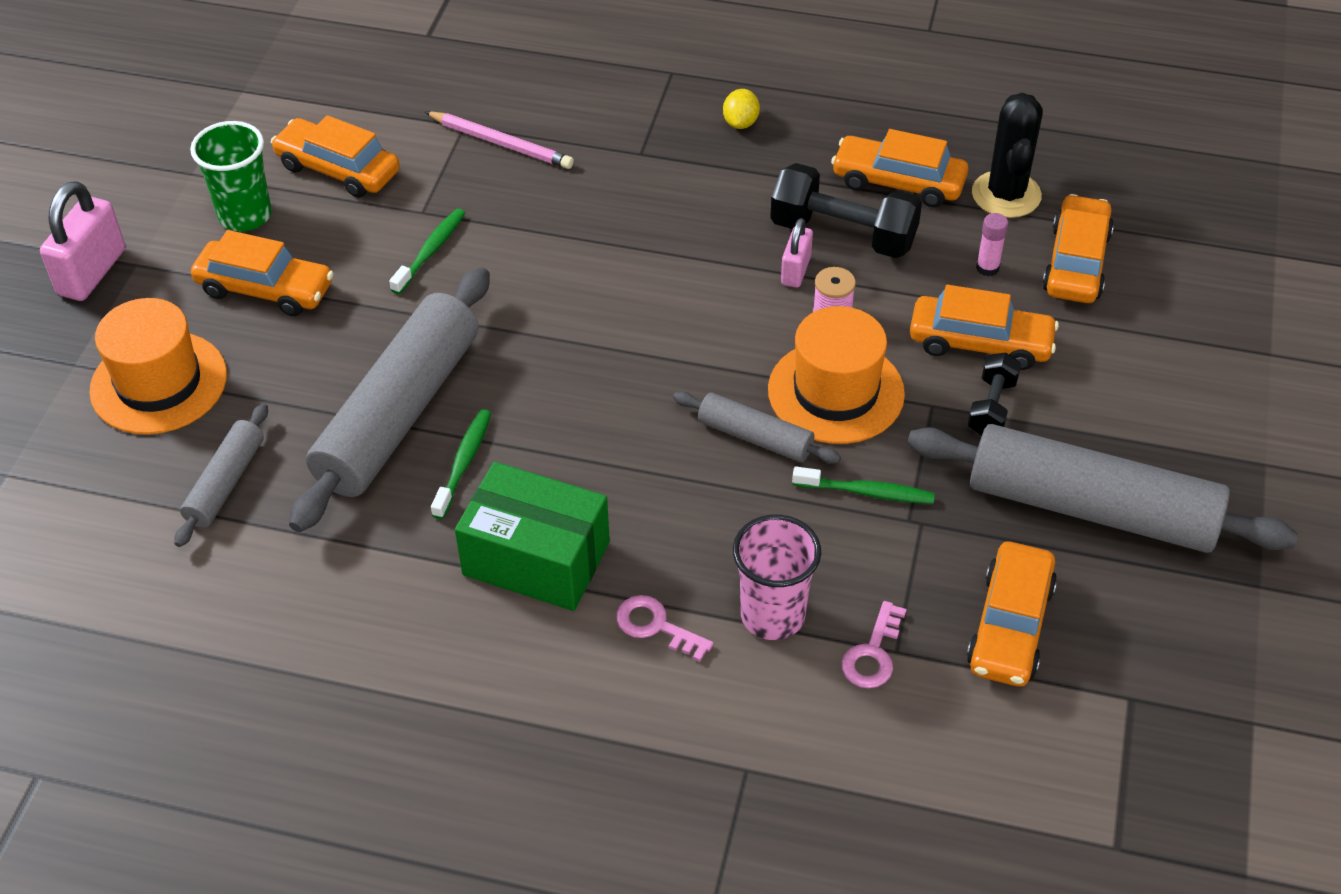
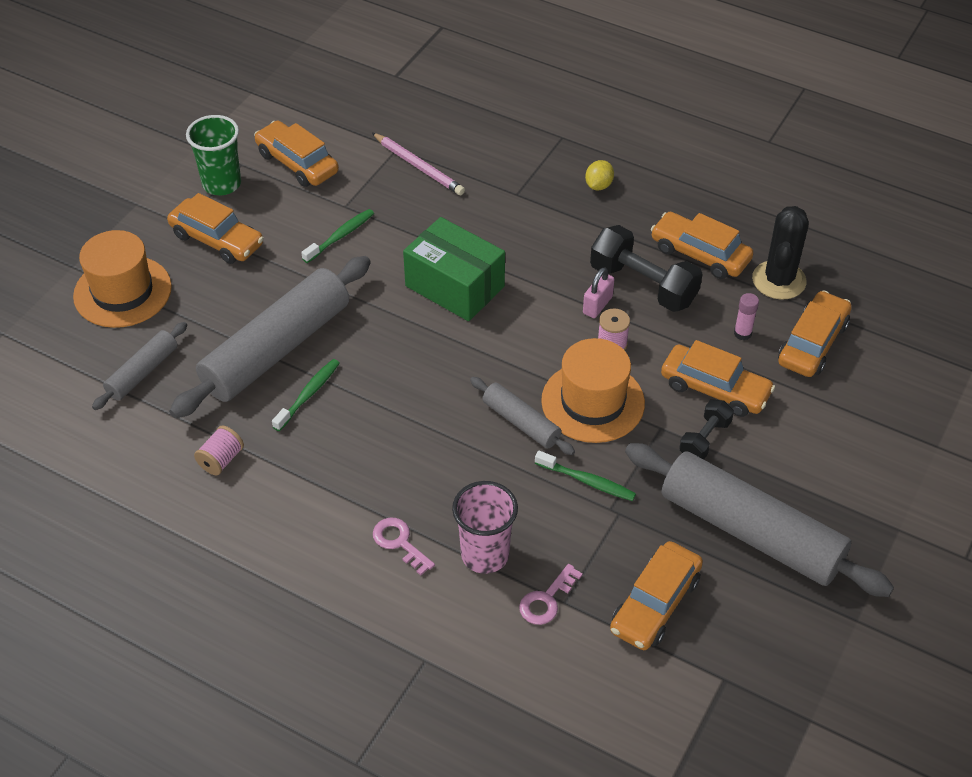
camera: 15 degrees right, 0 degrees up
pink padlock [40,181,125,301] -> none
green box [455,462,610,611] -> green box moved to [403,217,505,321]
none -> pink spool [194,426,244,475]

